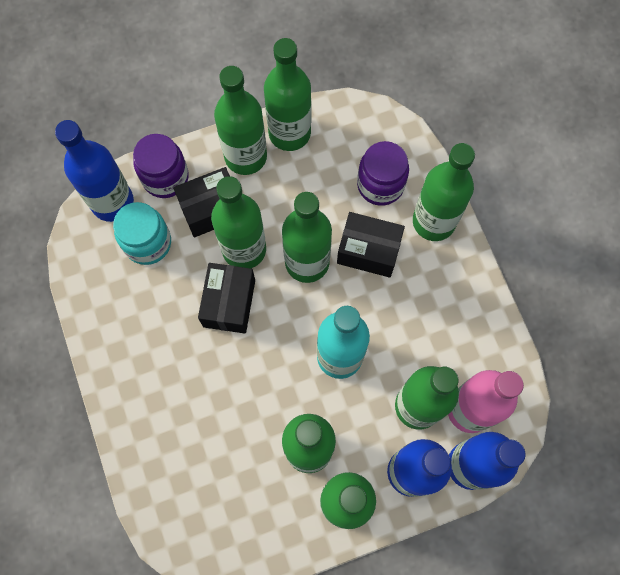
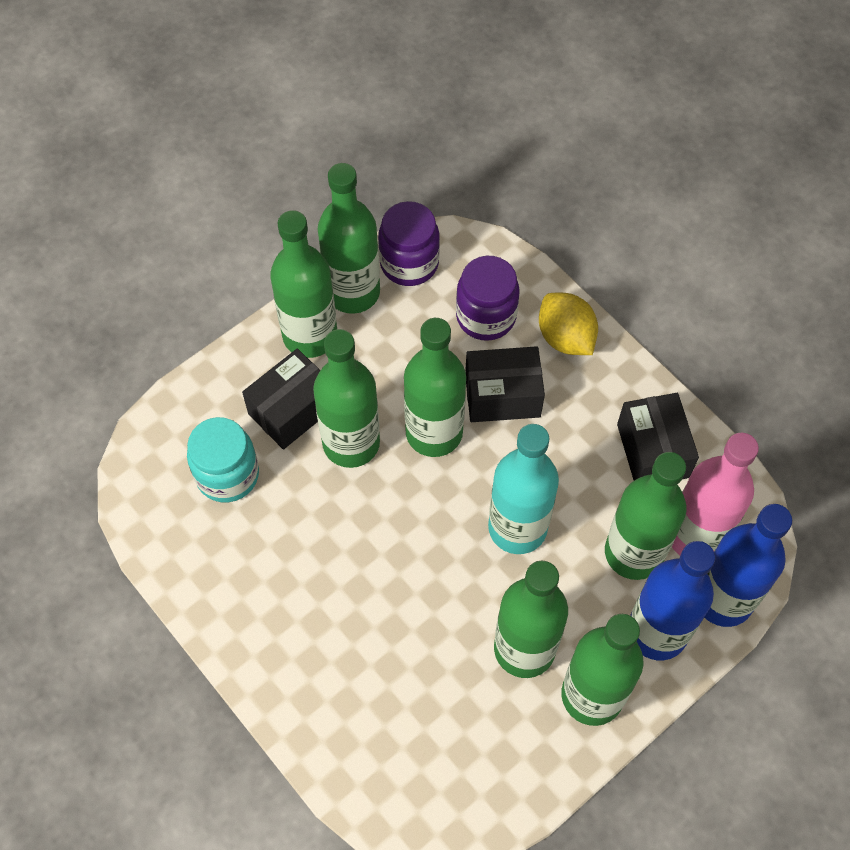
camera: 20 degrees left, 10 degrees down
blue bottle [55,120,134,222] -> none
purple jar [133,134,189,198] -> purple jar moved to [378,201,440,286]
black box [198,263,255,333] -> black box moved to [617,393,699,480]
green bottle [413,143,475,241] -> yellow lemon [539,293,598,355]

